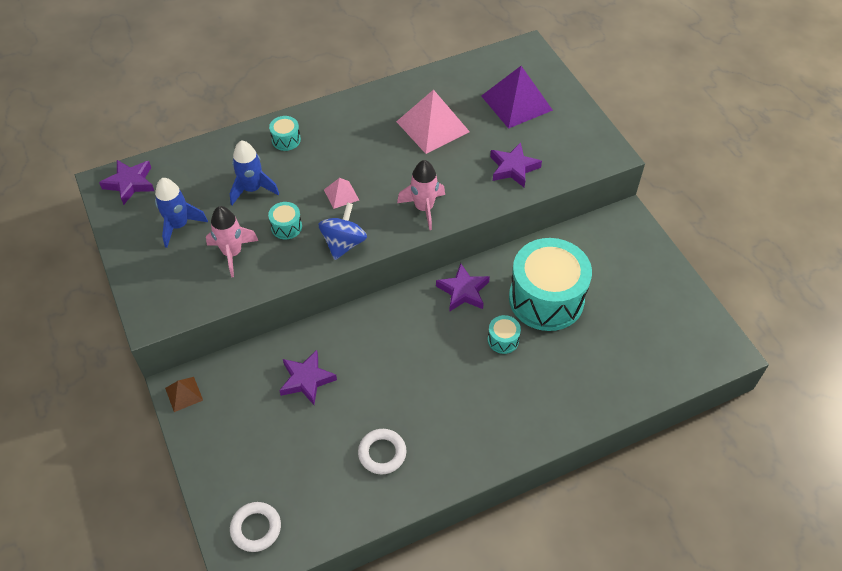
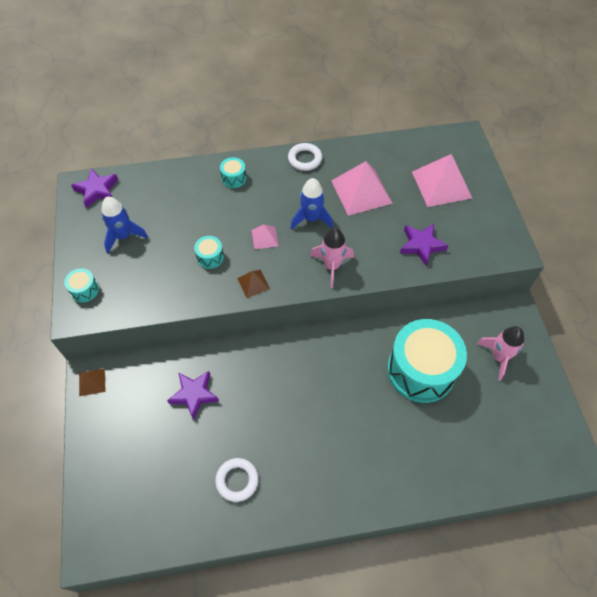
camera: 15 degrees right, 5 degrees up
pink rocket [206,206,259,277] -> pink rocket moved to [477,326,524,381]
blue rocket [230,140,279,205] -> blue rocket moved to [291,178,333,230]
white ring [230,502,281,552] -> white ring moved to [288,143,322,171]
blue spinning top [319,203,367,260] -> brown pyramid [237,270,270,298]
purple star [436,263,490,312] -> none
purple pyramid [481,66,553,129] -> pink pyramid [412,154,472,207]
turquoise drum [488,315,521,354] -> turquoise drum moved to [64,268,99,302]

